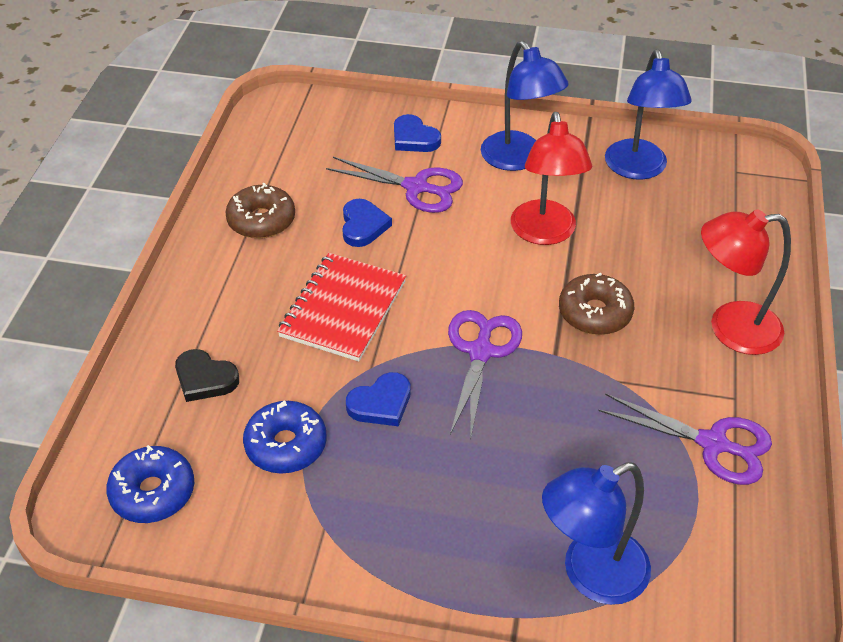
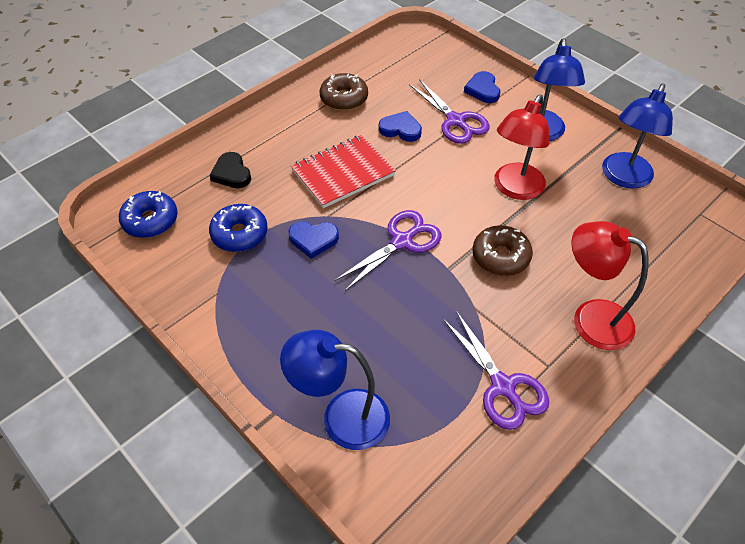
camera: 35 degrees right, 5 degrees up
blue heart [342,199,392,247] -> blue heart turned 105 degrees counterclockwise [379,111,422,142]

